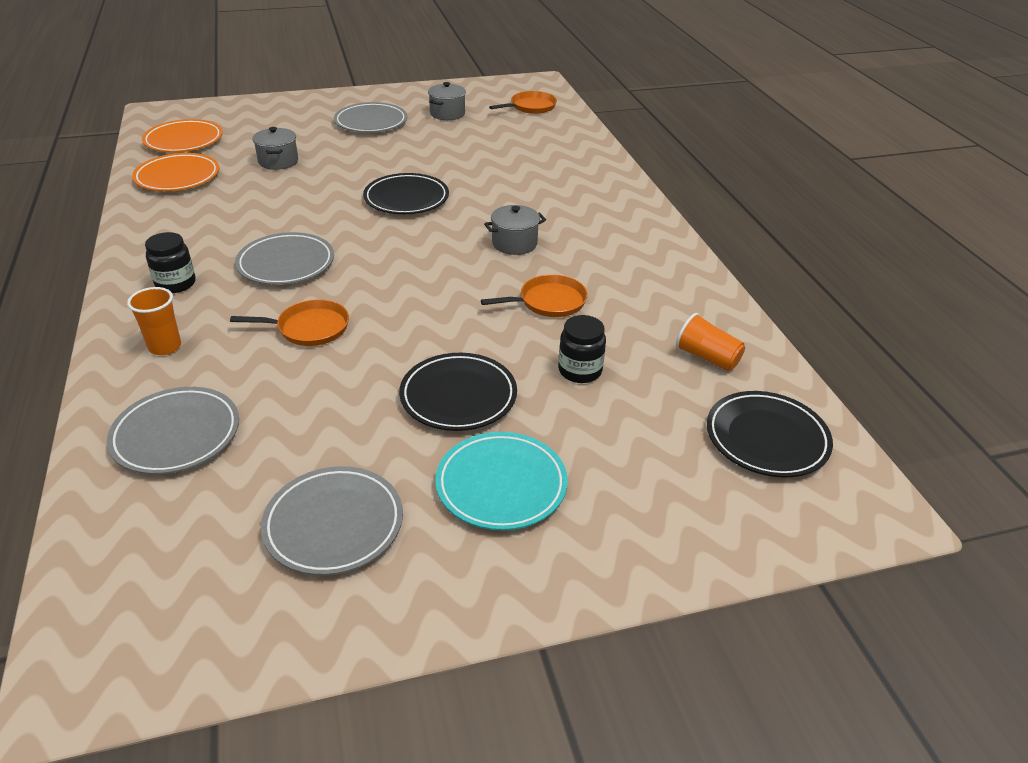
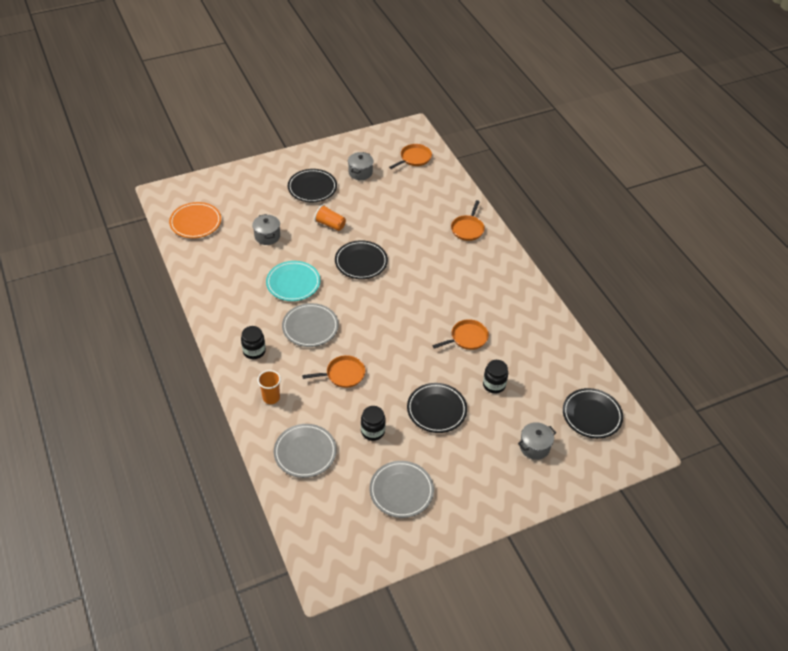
camera: 10 degrees left, 10 degrees up
orange plate [132,153,219,191] -> none
grey plate [334,102,407,133] -> black plate [288,169,337,202]
turquoise plate [435,432,568,531] -> turquoise plate moved to [266,261,320,301]
grey pot [484,205,546,255] -> grey pot moved to [518,422,556,460]
orange cup [676,313,745,371] -> orange cup moved to [314,205,346,231]
none -> black jar [361,406,386,441]
none -> orange pan [451,200,485,241]

